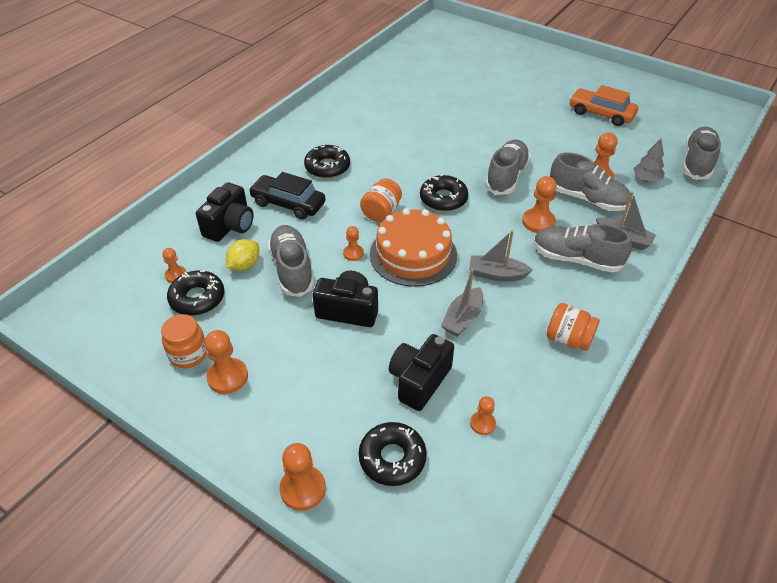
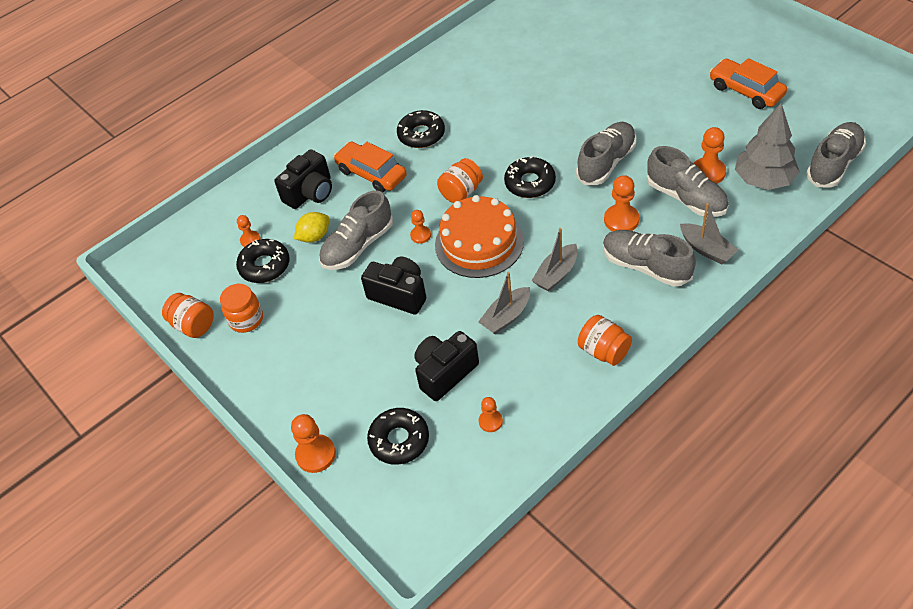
camera: 20 degrees right, 5 degrees up
orange pawn [205,330,248,394] -> none
black car [249,172,326,220] -> orange car [334,141,407,193]
grey shoe [268,225,314,297] -> grey shoe turned 135 degrees counterclockwise [319,191,393,270]
grey boat [469,230,533,281] -> grey boat turned 75 degrees counterclockwise [532,228,578,292]
grey tree [634,138,665,182] -> grey tree [735,103,800,190], size x1.81
none -> orange jar [162,293,214,338]

